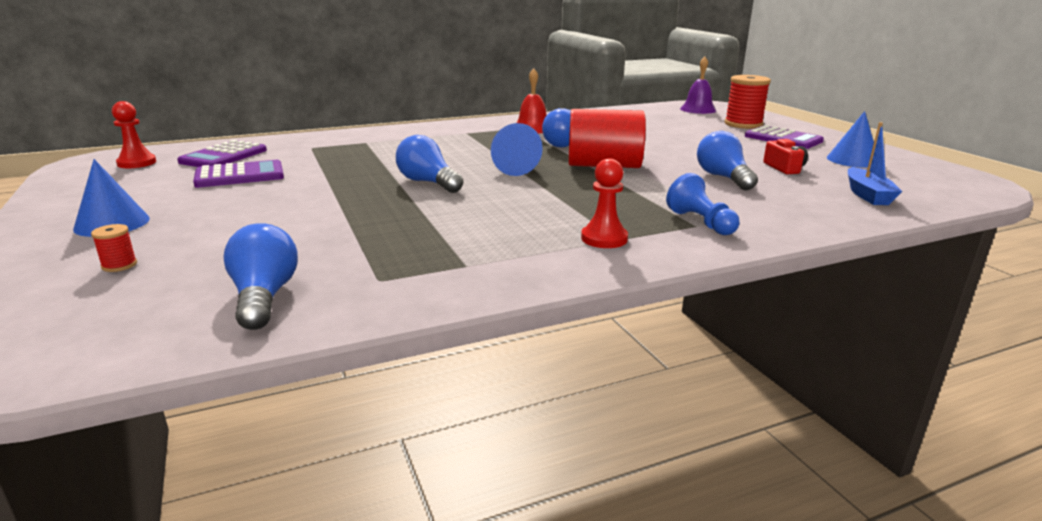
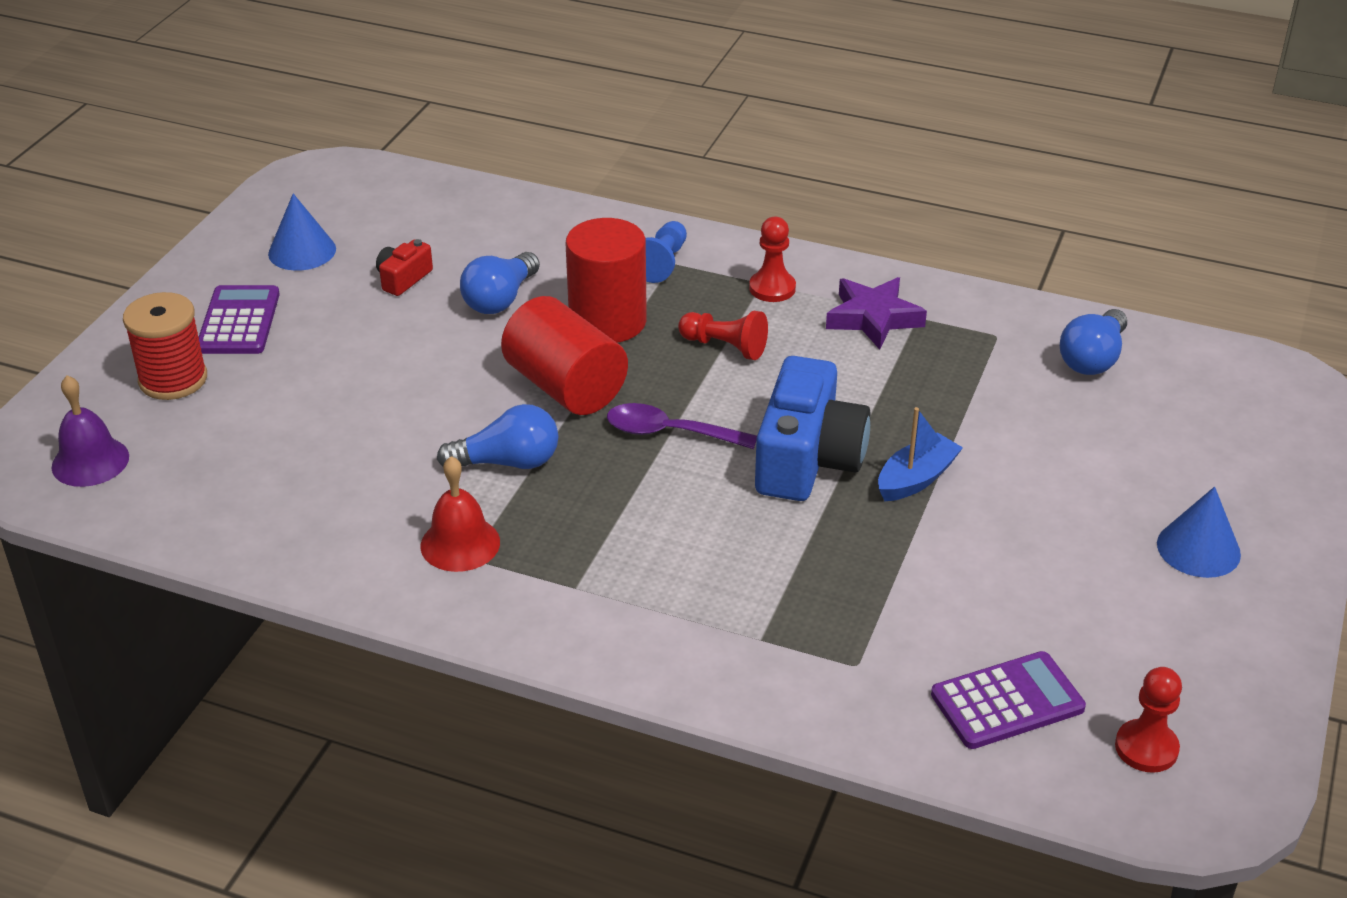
camera: 135 degrees left, 15 degrees up
red spool [91,224,137,272] -> none
purple calculator [193,160,284,188] -> none
blue light bulb [396,135,463,193] -> blue camera [755,356,870,501]
blue cone [491,123,543,176] -> purple spoon [607,403,757,449]
blue boat [848,122,902,205] -> blue boat moved to [878,407,963,501]
none -> red cylinder [566,218,647,343]
none -> red pawn [678,311,768,360]
none -> purple star [826,277,927,350]

